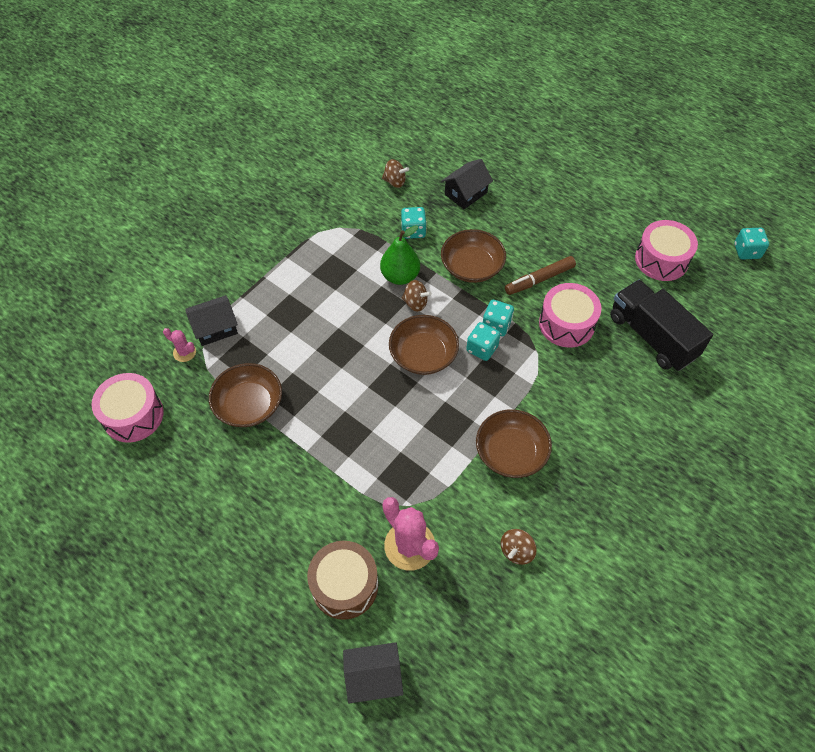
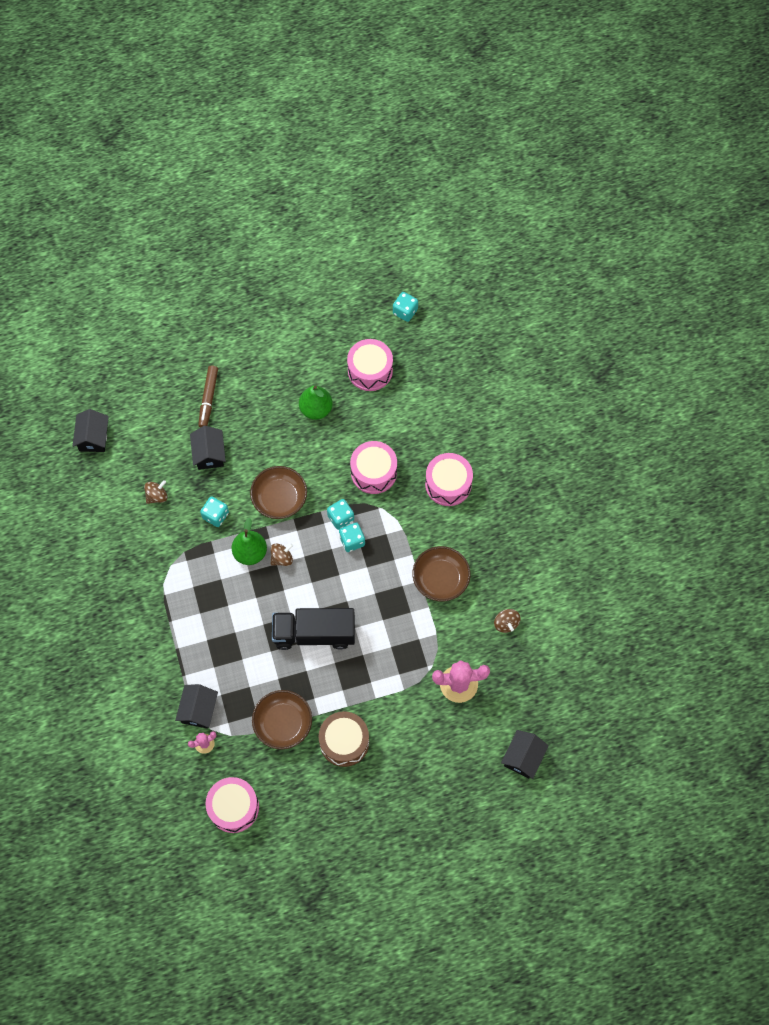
camera: 55 degrees left, 10 degrees up
brown drum [307,541,378,620] -> brown drum moved to [319,711,369,767]
brown bowl [389,315,459,375] -> none
brown marker [505,256,576,295] -> brown marker moved to [198,366,218,428]
black truck [610,280,713,371] -> black truck moved to [272,608,355,650]
none -> black house [73,409,109,452]
none -> green pear [299,385,333,420]
none -> pink drum [425,453,473,506]

